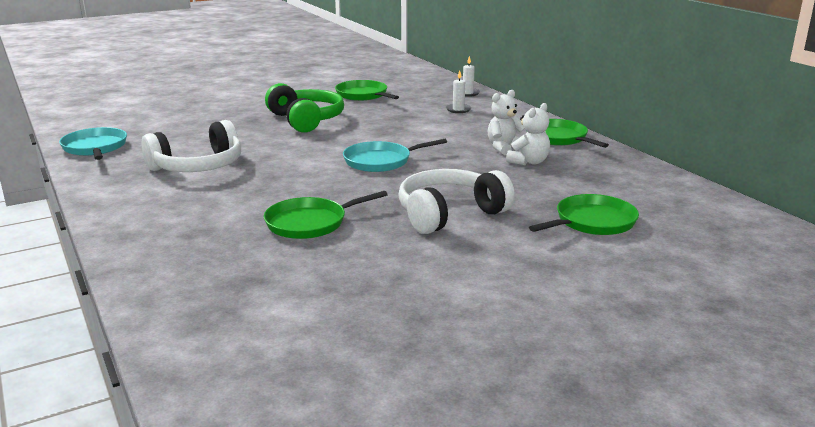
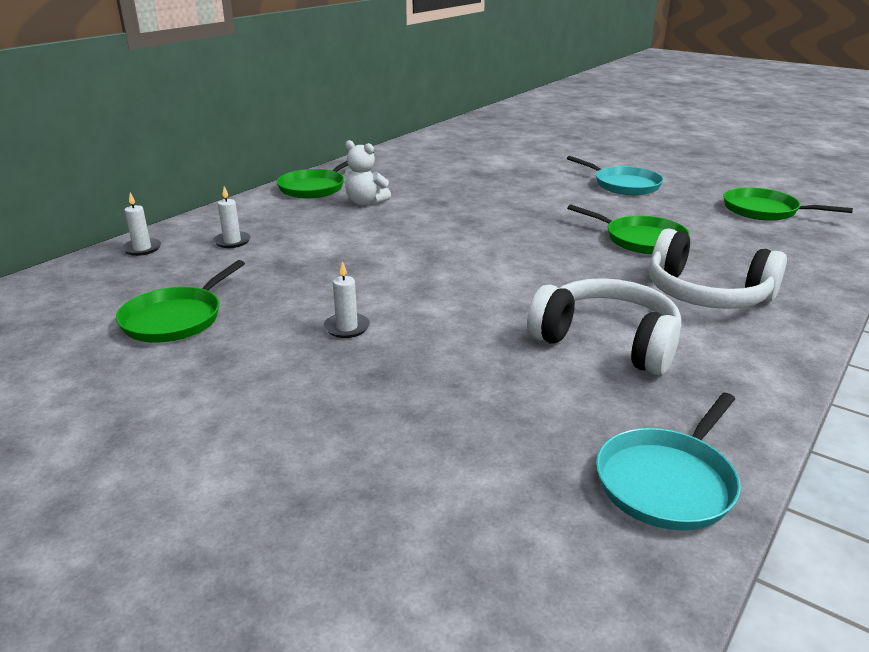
camera: 115 degrees left, 5 degrees up
green headphones [265,83,344,133] -> white candle [324,261,370,338]
turquoise pan [343,139,447,172] -> turquoise pan moved to [567,156,664,195]
white headphones [398,169,515,234] -> white headphones moved to [649,228,787,309]
white teddy bear [506,103,550,165] -> none
green pan [529,194,639,235] -> green pan moved to [723,187,853,221]

